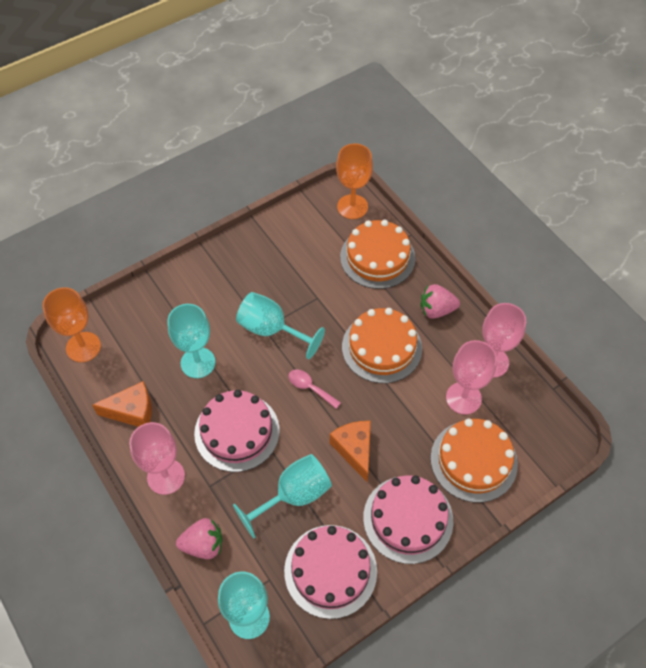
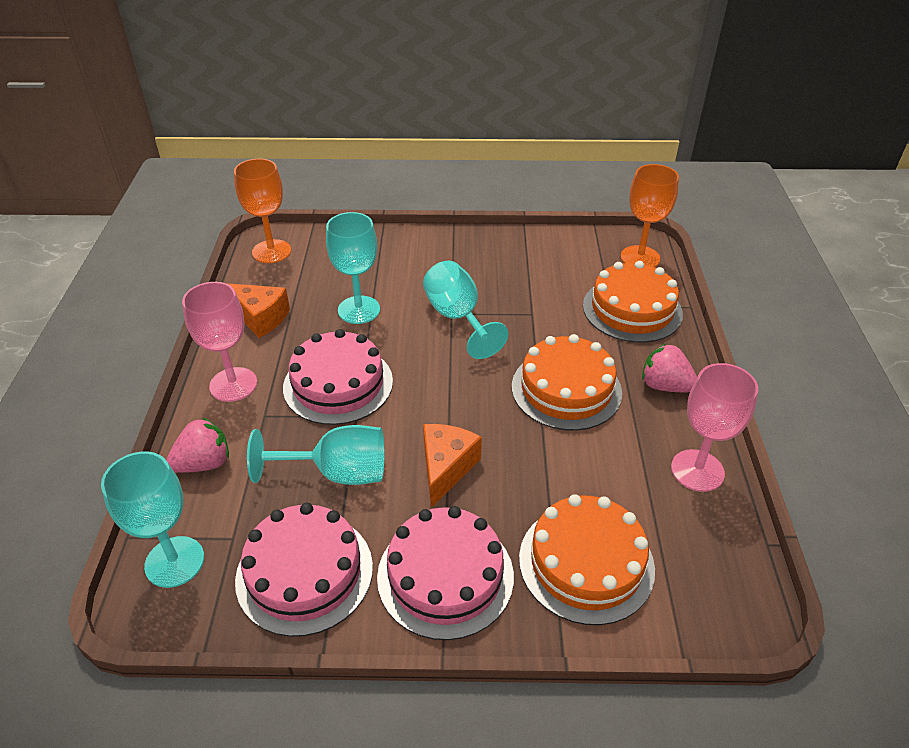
camera: 35 degrees right, 15 degrees down
pink strawberry [176,518,223,559] -> pink strawberry turned 60 degrees counterclockwise [166,418,229,473]
pink spoon [288,370,341,409] -> none
pink goblet [446,340,497,415] -> none

